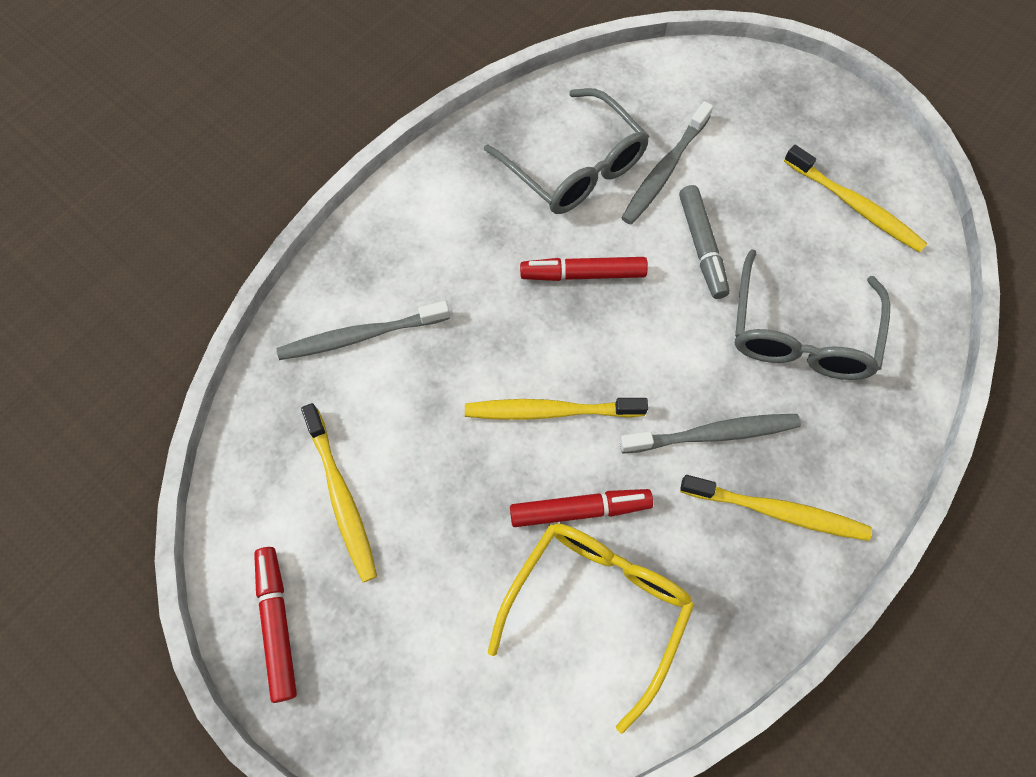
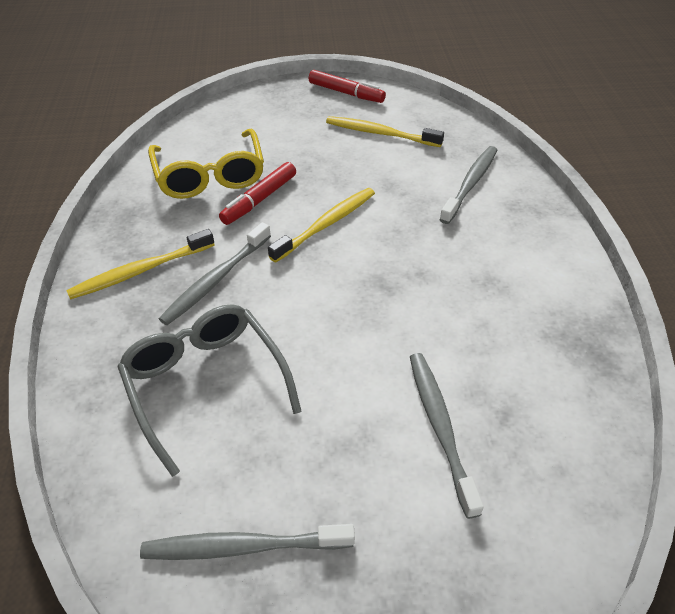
camera: 135 degrees right, 20 degrees down
grey glasses [484,88,649,214] -> none
red marker [520,257,648,281] -> none
grey marker [679,185,730,299] -> none
yellow toothbrush [784,145,928,253] -> grey toothbrush [140,524,355,560]

